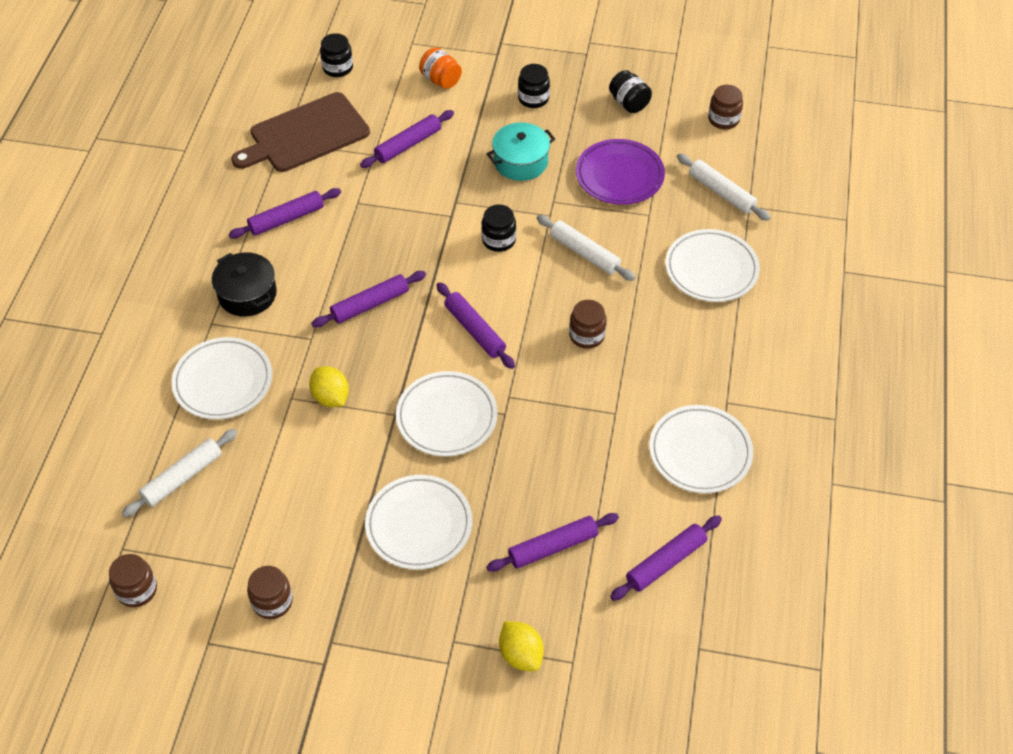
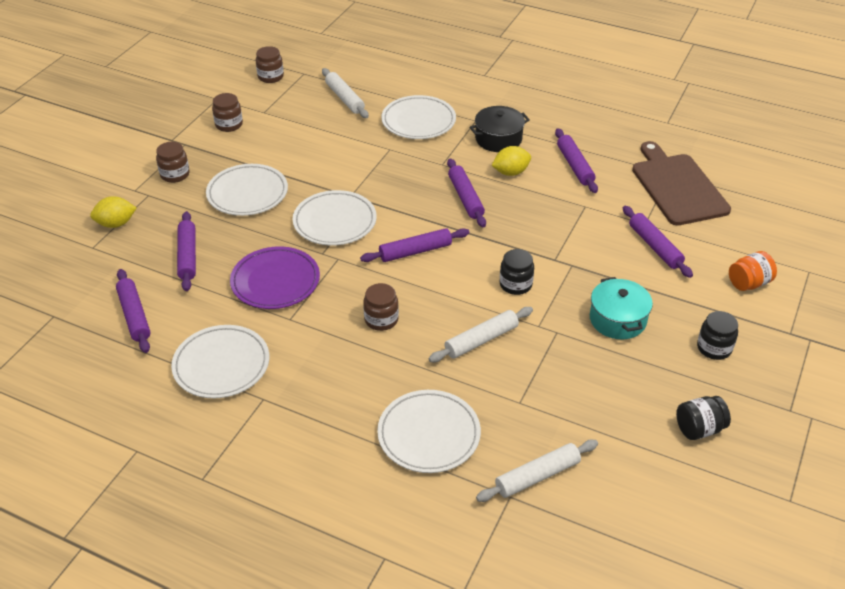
camera: 105 degrees right, 10 degrees down
yellow lemon [309,366,349,407] -> yellow lemon moved to [491,146,531,176]
black jar [320,33,353,77] -> none
purple plate [576,139,665,205] -> purple plate moved to [230,246,320,309]
brown jar [708,85,743,129] -> brown jar moved to [156,142,190,183]

